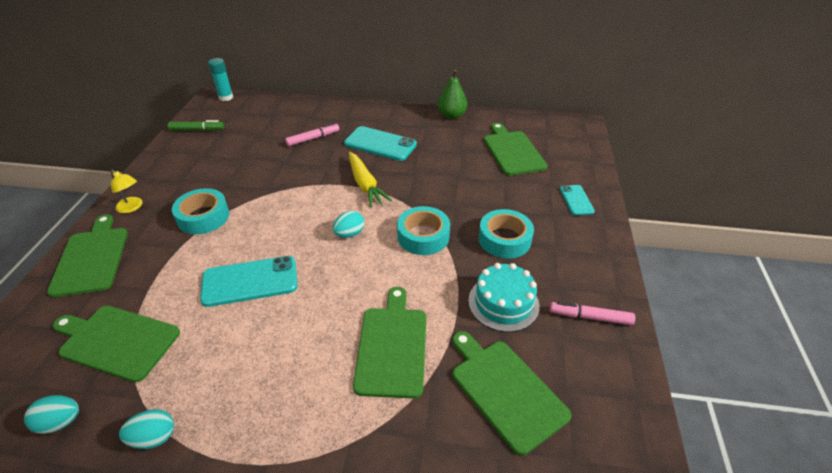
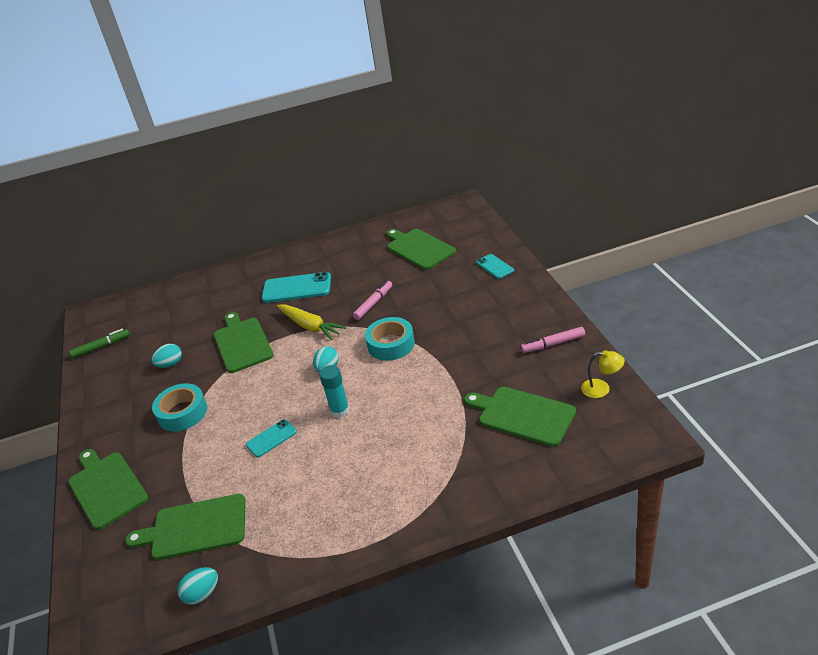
camera: 20 degrees left, 5 degrees down
yellow lamp [111,170,142,213] -> yellow lamp moved to [581,350,625,398]
turquoise egg [119,409,174,449] -> turquoise egg moved to [152,344,182,368]
turquoise phone [200,256,297,307] -> turquoise phone [246,419,297,457], size x0.57
turquoise glue stick [208,58,233,101] -> turquoise glue stick moved to [319,365,350,418]
pink marker [285,123,339,146] -> pink marker moved to [353,281,392,320]
green cutting board [353,287,426,399] -> green cutting board moved to [214,312,274,373]
green pear [438,70,467,119] -> none
turquoise cake [468,263,540,332] -> none
turquoise tape [479,209,534,259] -> none

